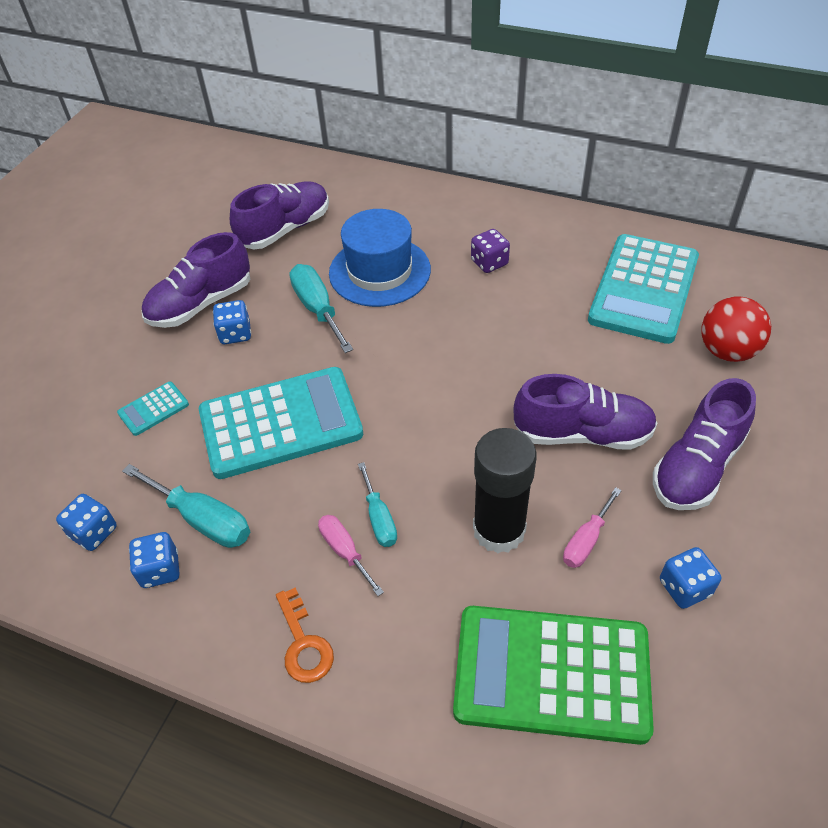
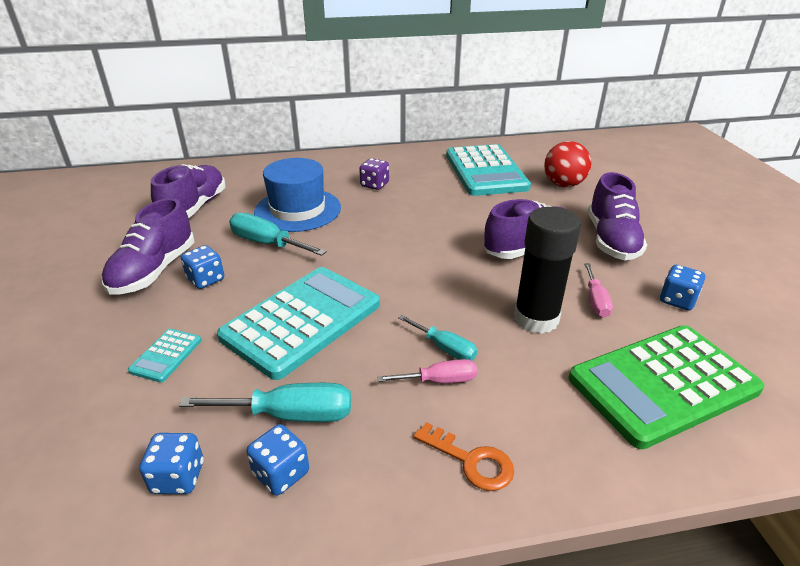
camera: 35 degrees left, 15 degrees down
pink screwdriver [318,515,384,596] -> pink screwdriver turned 150 degrees clockwise [377,359,477,383]

